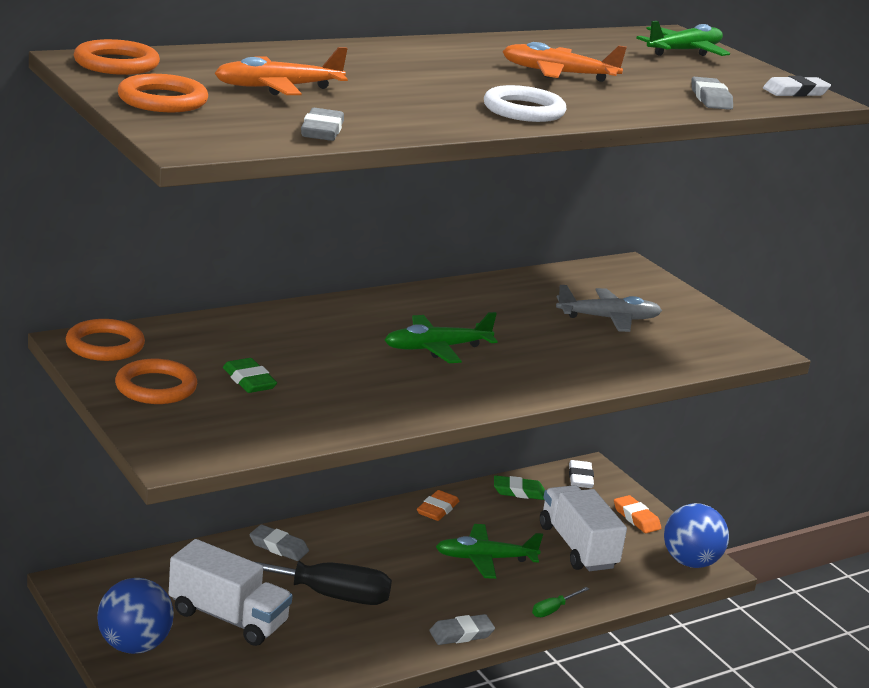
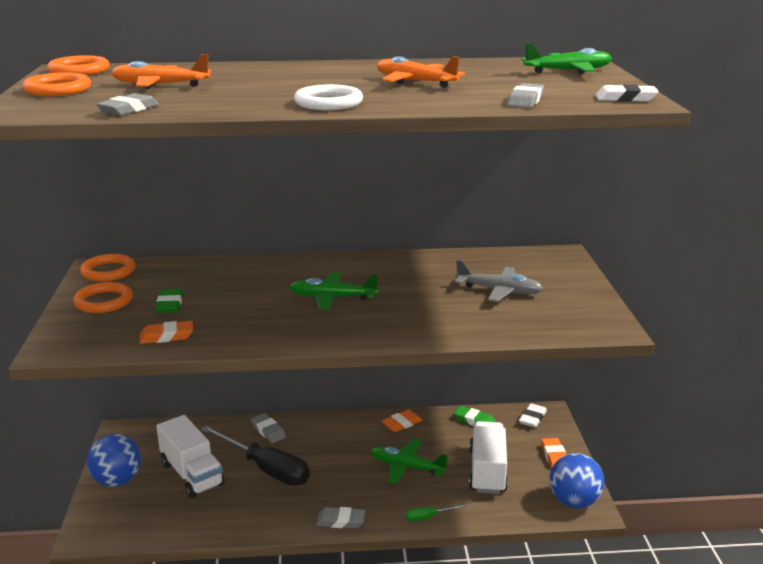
camera: 30 degrees right, 0 degrees up
none -> orange eraser [139,321,193,344]

